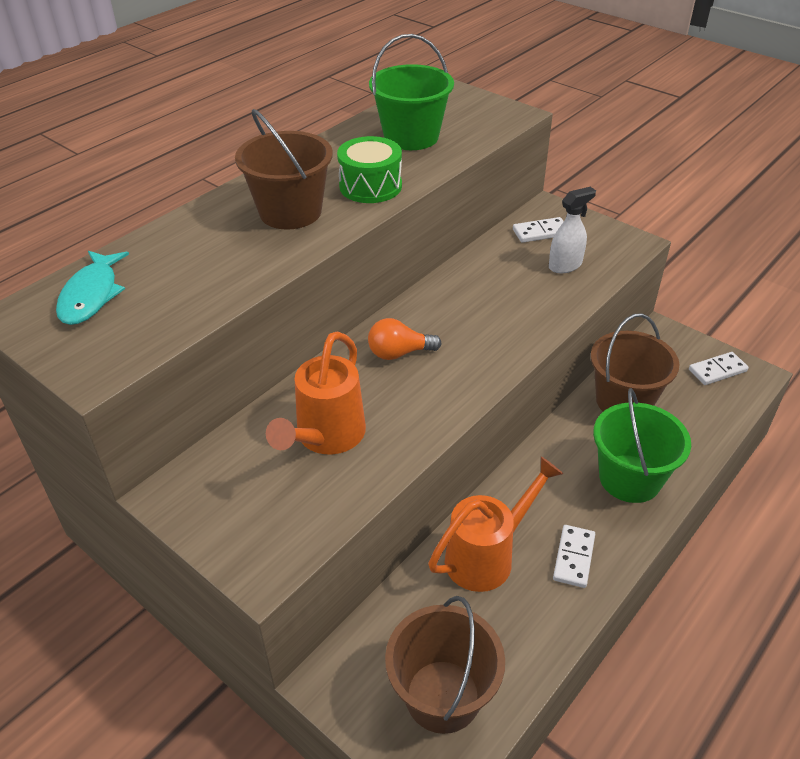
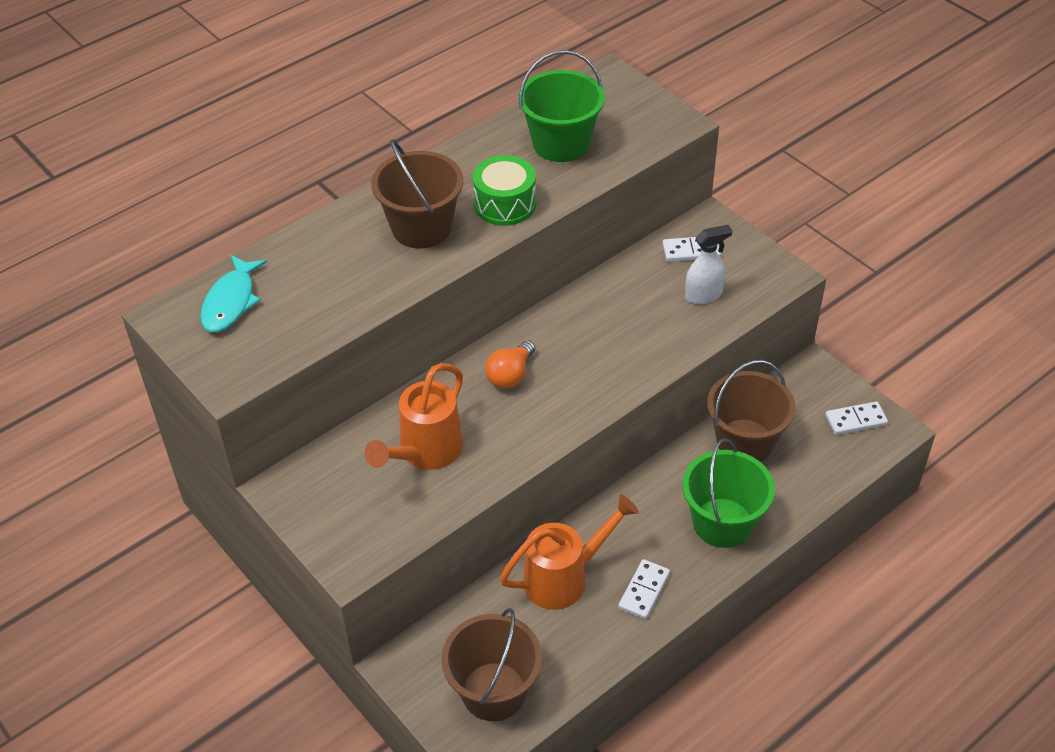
camera: 10 degrees right, 5 degrees up
orange light bulb [368,318,442,360] -> orange light bulb turned 60 degrees counterclockwise [485,340,535,389]

